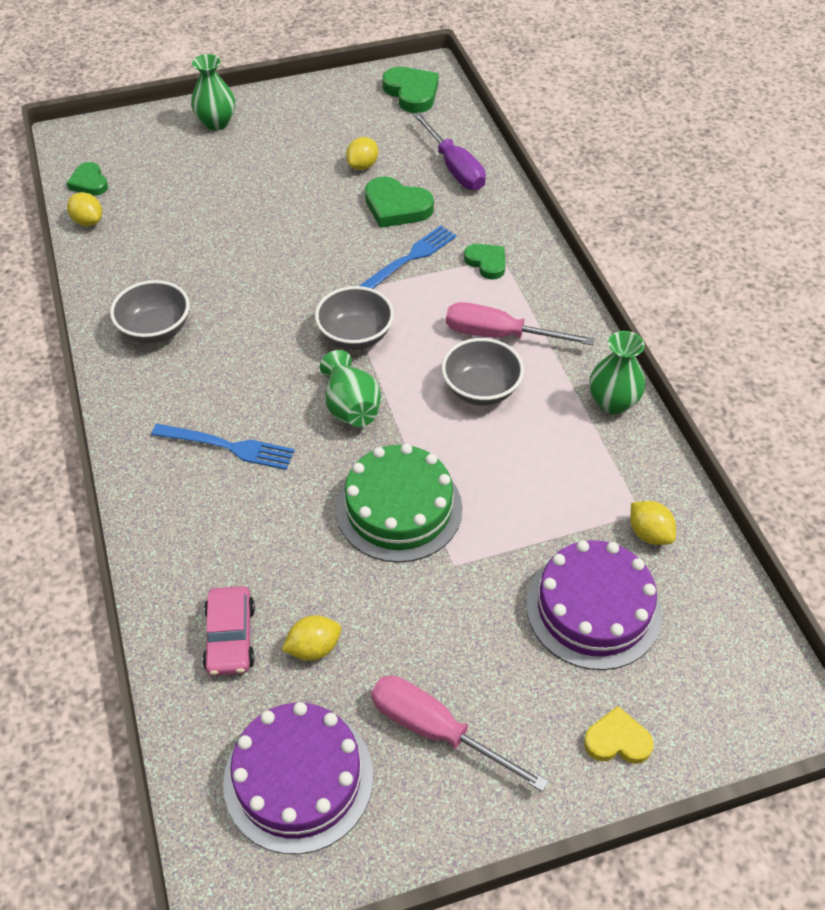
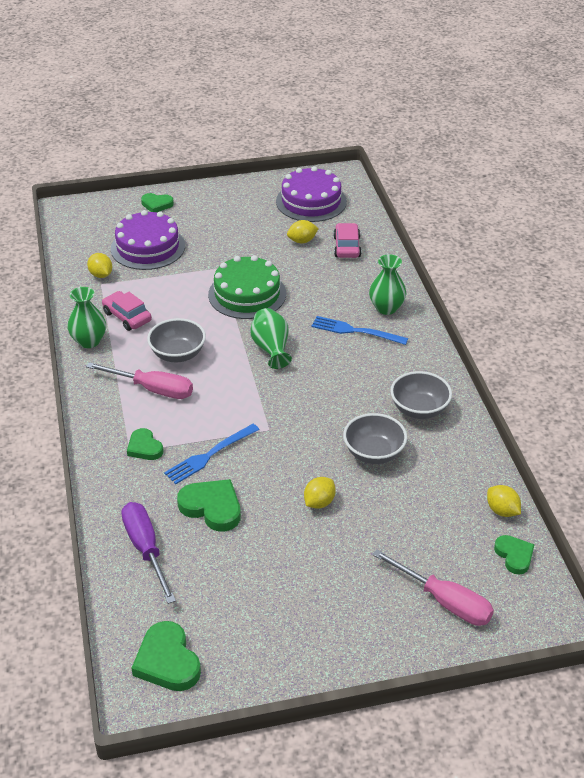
camera: 175 degrees left, 10 degrees down
green vase [191,54,235,130] -> green vase moved to [369,254,406,315]
grey bowl [315,286,394,350] -> grey bowl moved to [343,413,407,464]
yellow lemon [346,137,378,170] -> yellow lemon moved to [304,477,336,509]
pink screwdriver [371,676,548,792] -> pink screwdriver moved to [372,549,494,626]
yellow heart [584,706,654,764] -> green heart [141,193,174,212]
none -> pink car [102,291,152,331]

